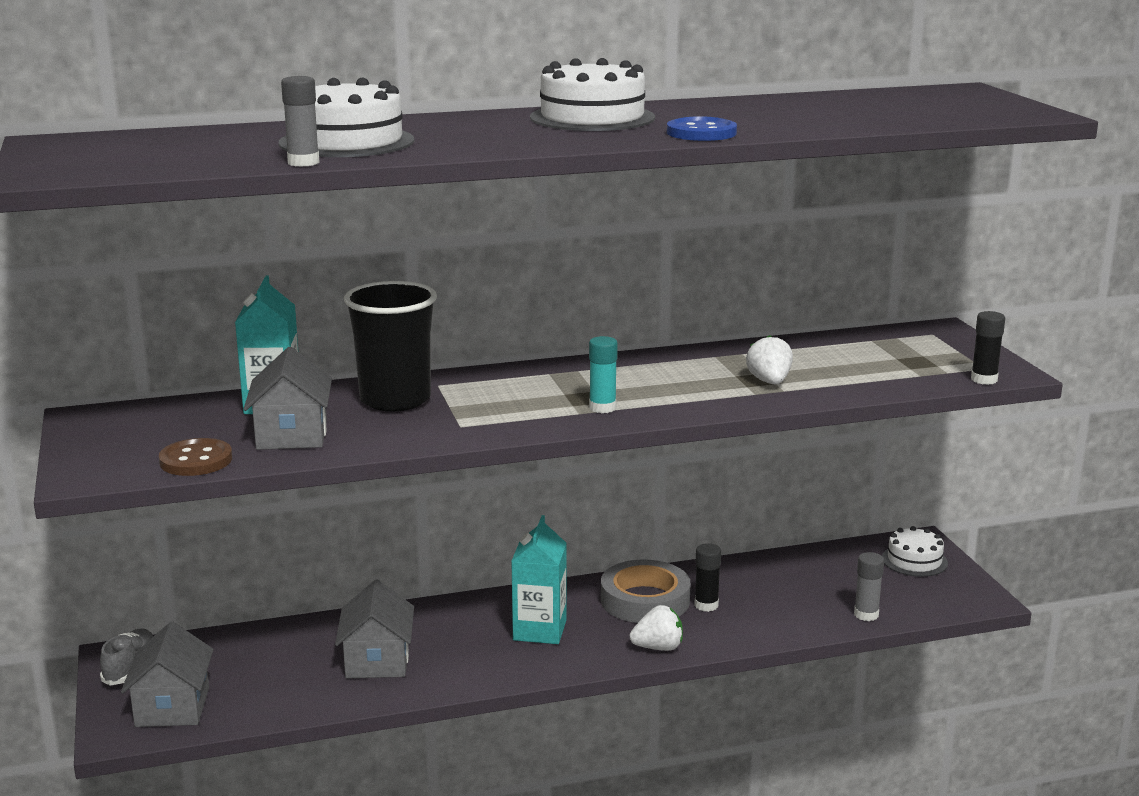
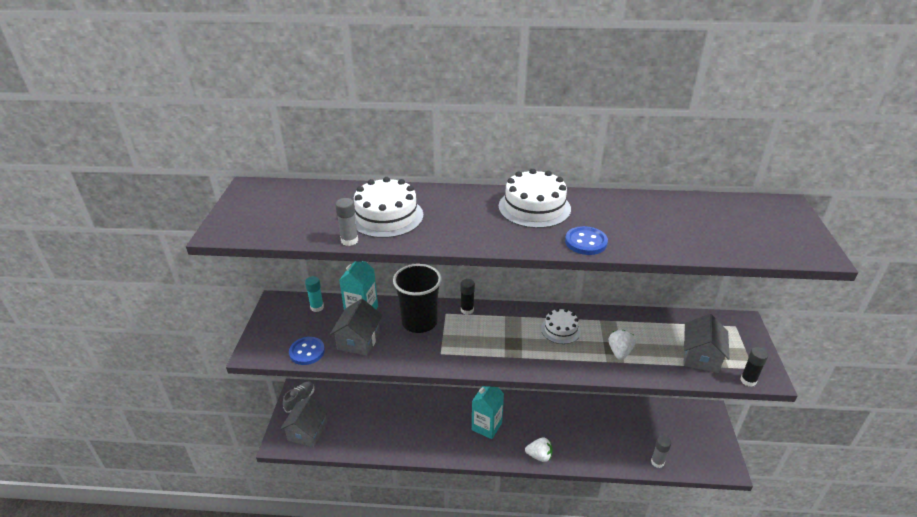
camera: 20 degrees right, 15 degrees up
brown button [159,438,232,476] -> blue button [289,337,325,365]
grey house [335,580,414,678] -> grey house moved to [684,314,730,373]
turquoise glue stick [589,336,618,413] -> turquoise glue stick moved to [305,276,324,312]
grey tape [601,560,690,623] -> none
black glue stick [694,543,721,612] -> black glue stick moved to [460,279,475,315]
white cake [882,526,948,577] -> white cake moved to [541,308,581,344]

